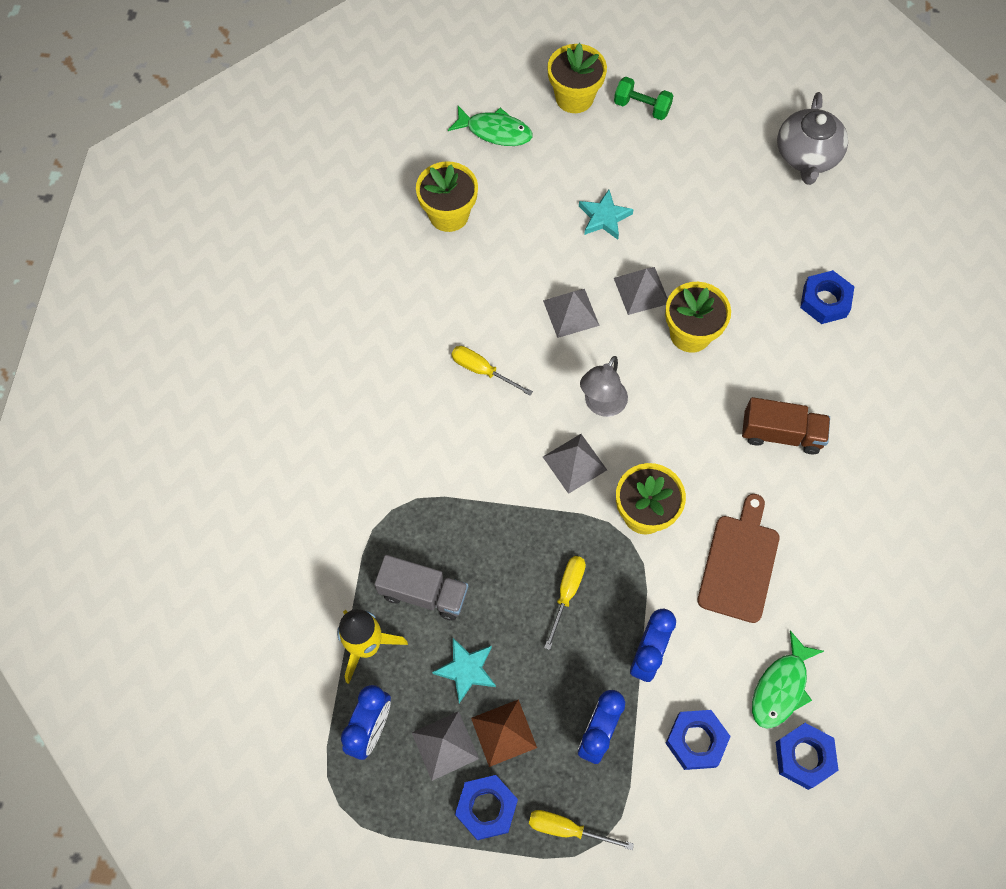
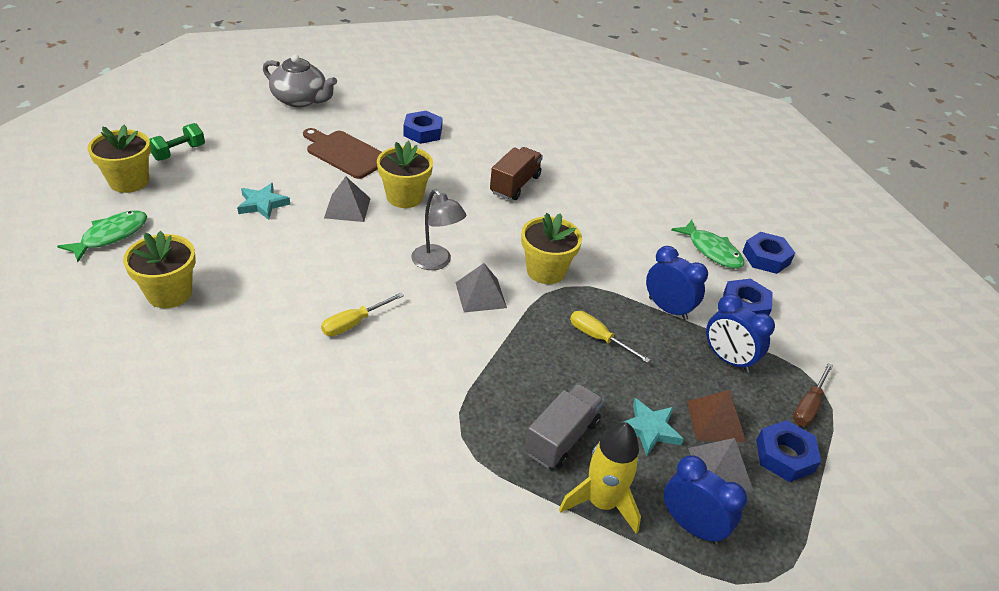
camera: 75 degrees left, 25 degrees down
yellow screwdriver [529,810,634,850] -> brown screwdriver [793,363,834,426]
grey pyramid [543,289,600,338] -> none
brown cutting board [697,494,779,623] -> brown cutting board moved to [303,128,382,179]

